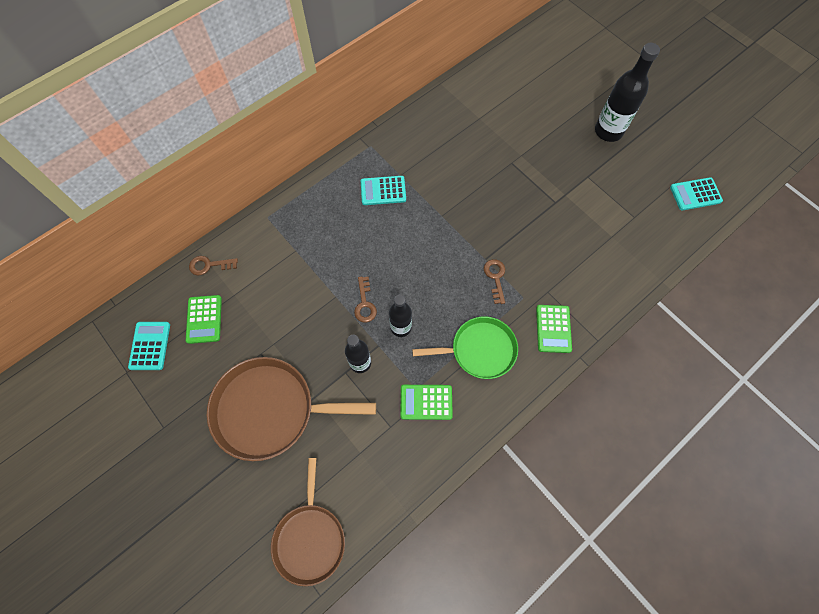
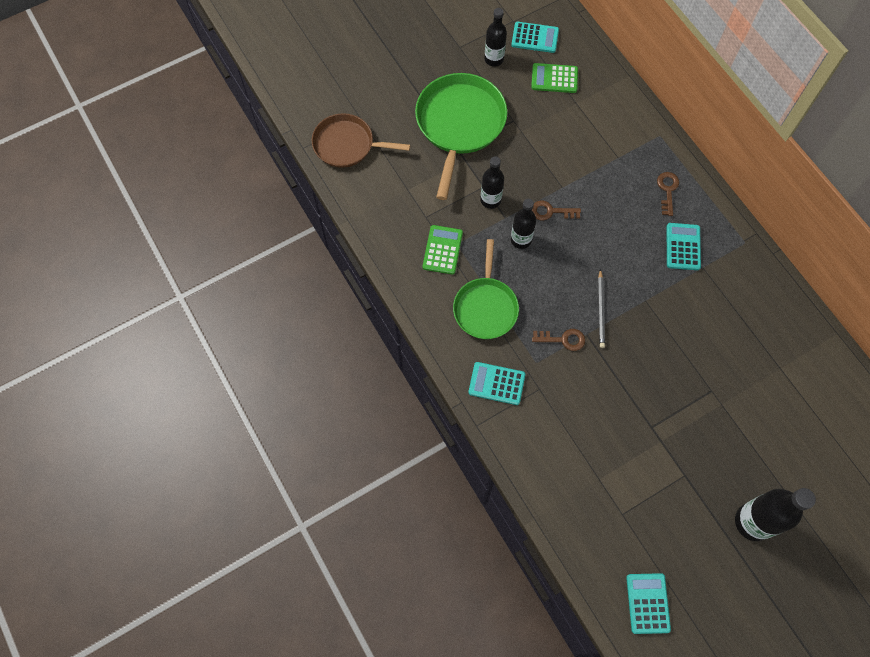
camera: 100 degrees right, 0 degrees up
brown key [189,256,238,276] -> brown key moved to [657,172,679,216]
brown pan [207,357,376,461] -> green pan [415,73,507,200]
green calculator [536,305,572,353] -> turquoise calculator [468,362,525,405]
none -> black bottle [484,8,507,66]
none -> grey pencil [598,269,605,348]

